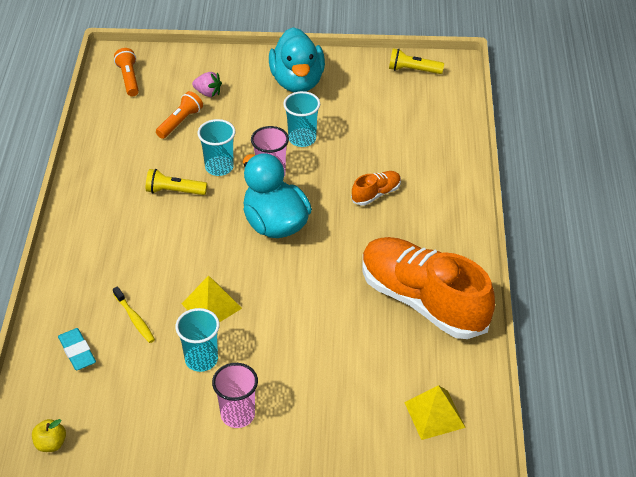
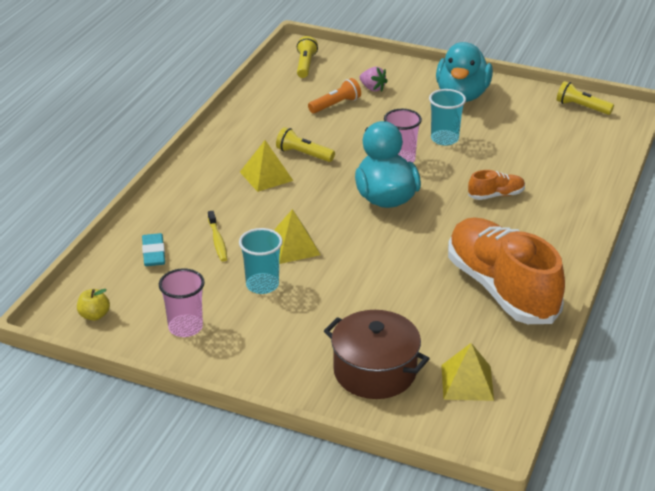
camera: 20 degrees right, 10 degrees down
orange flashlight [114,48,139,96] -> yellow flashlight [297,36,318,78]
turquoise cup [198,119,235,176] -> none
pink cup [212,363,258,428] -> pink cup moved to [159,268,205,337]
none -> yellow pyramid [240,140,293,192]
none -> brown pot [324,310,430,399]

